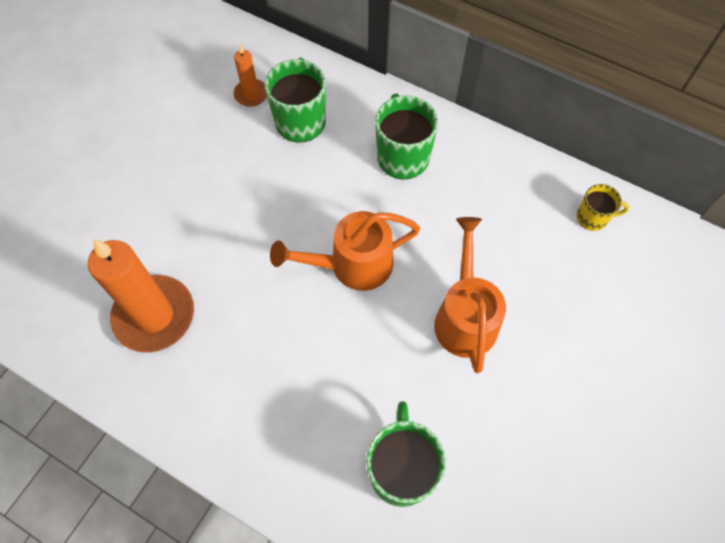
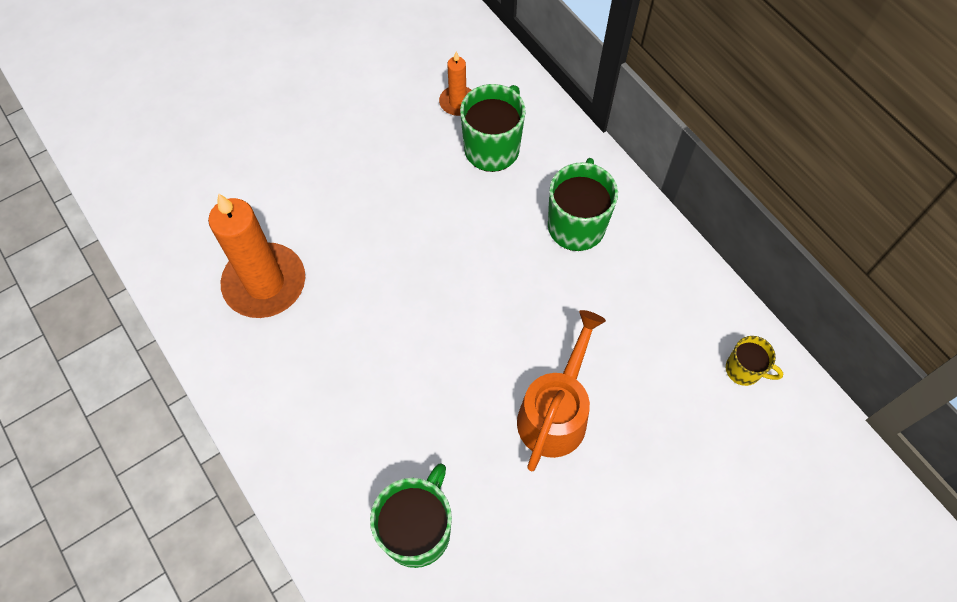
camera: 25 degrees right, 0 degrees up
orange watering can [270,211,420,291] -> none

